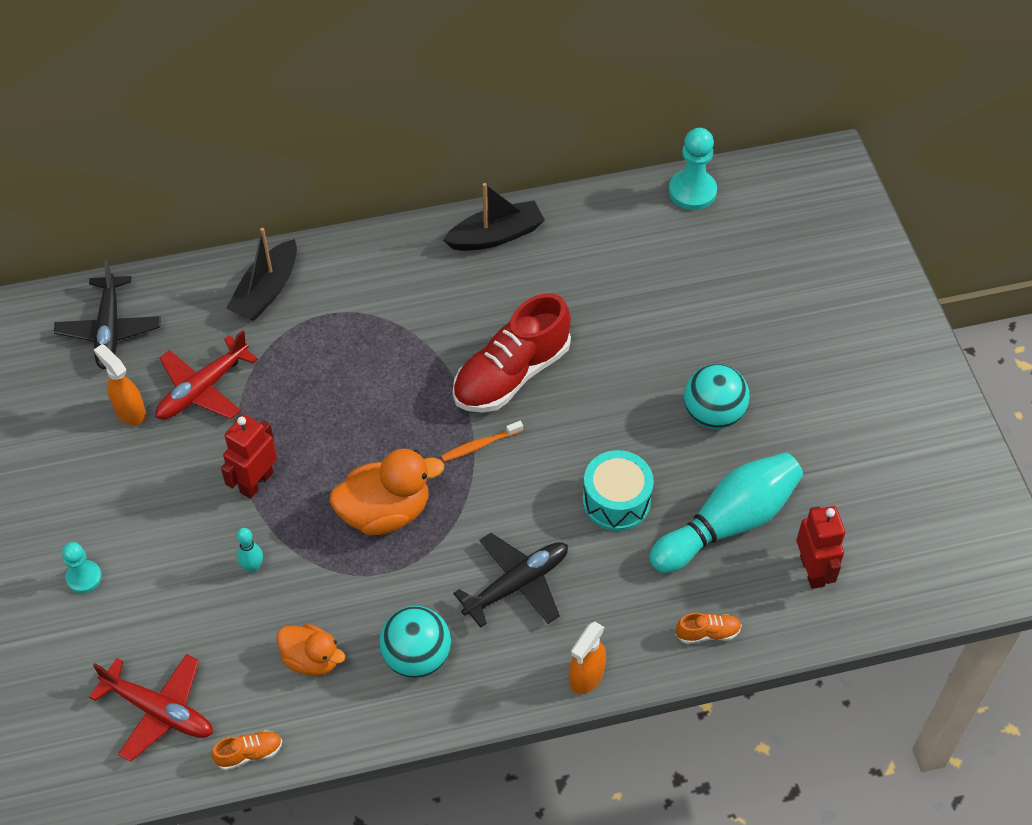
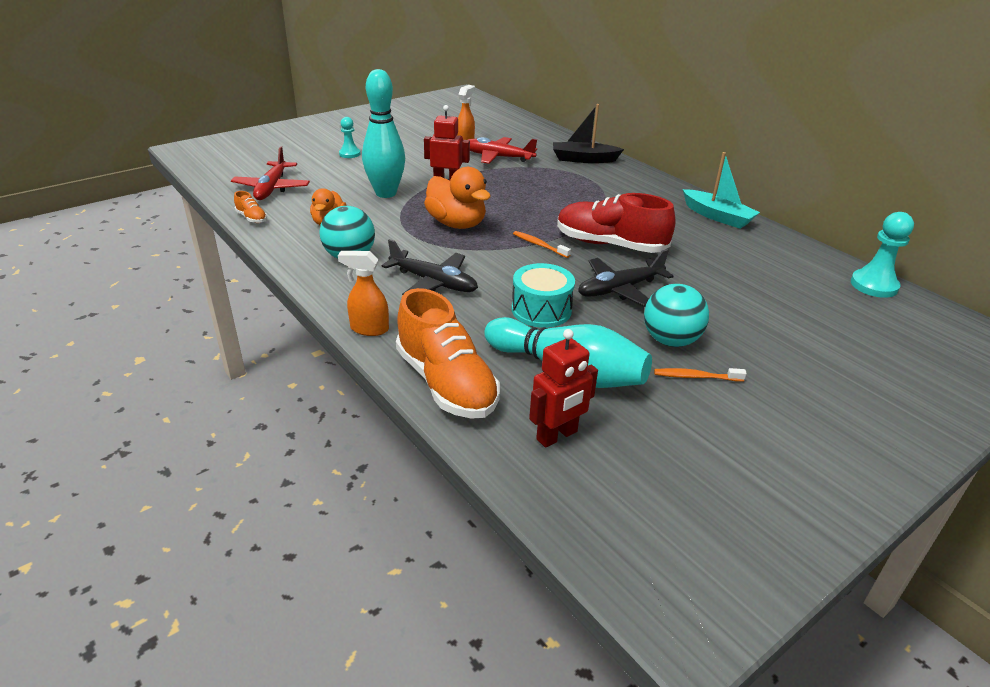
camera: 65 degrees right, 20 degrees down
black plane [54,260,161,369] -> black plane moved to [578,249,674,307]
turquoise bowling pin [237,528,263,573] -> turquoise bowling pin [362,69,405,198], size x2.45
black boat [443,183,545,251] -> turquoise boat [683,152,760,229]
orange shoe [676,613,742,644] -> orange shoe [396,288,500,419], size x2.40
none -> orange toothbrush [654,368,747,381]

